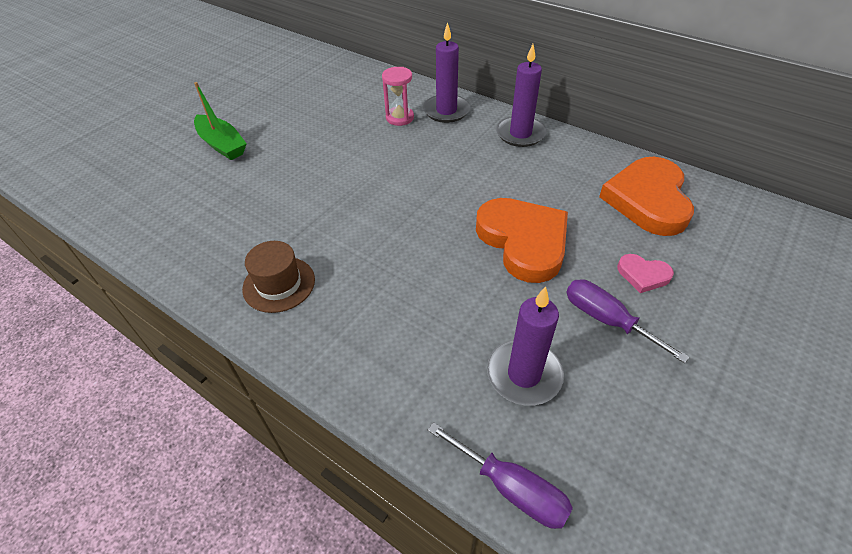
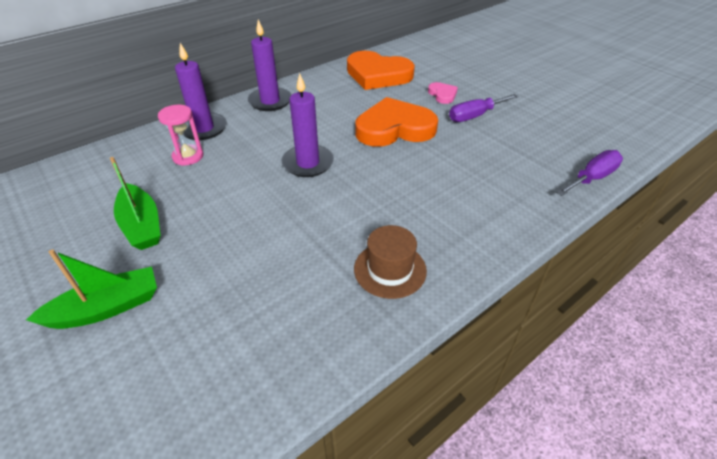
camera: 75 degrees left, 5 degrees down
purple candle [487,286,564,406] -> purple candle moved to [282,73,334,177]
pink heart [617,254,674,293] -> pink heart turned 60 degrees counterclockwise [428,82,458,104]
none -> green boat [110,157,161,250]

